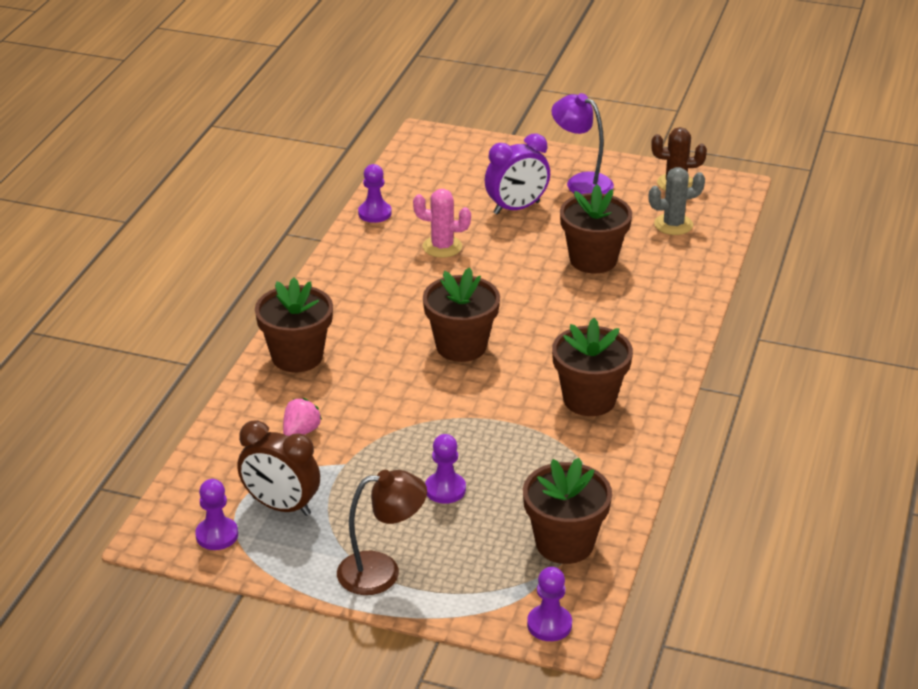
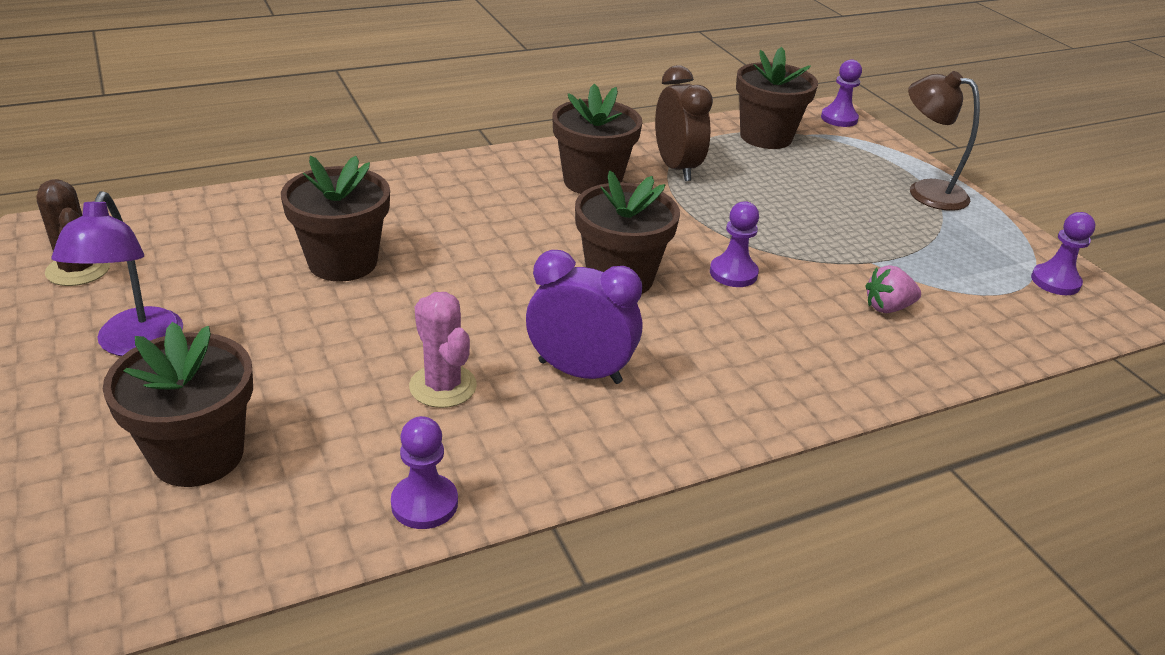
camera: 135 degrees left, 0 degrees up
brown clock [237,420,320,516] -> brown clock moved to [655,65,713,181]
brown flower pot [255,277,333,372] -> brown flower pot moved to [103,322,253,487]
purple pawn [425,434,466,504] -> purple pawn moved to [710,201,759,287]
purple clock [485,133,550,215] -> purple clock moved to [526,250,642,384]
grey cactus [649,167,705,235] -> none

